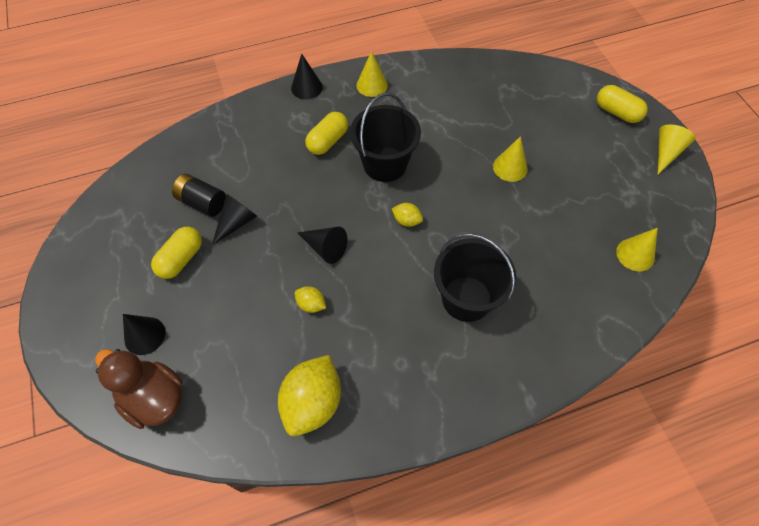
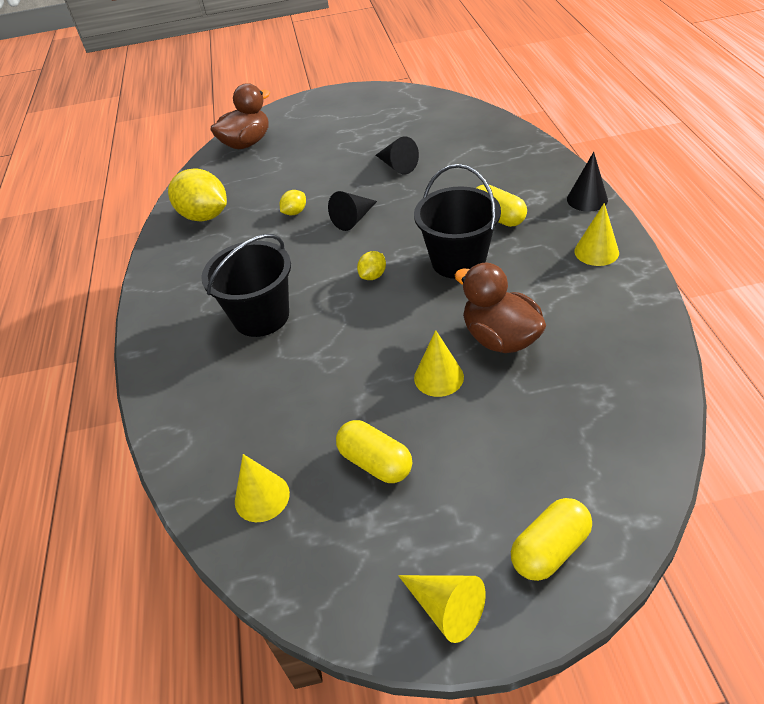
camera: 105 degrees right, 15 degrees down
black cone [123,314,166,355] -> none
yellow capsule [151,227,202,279] -> yellow capsule moved to [336,420,412,483]
black battery [172,174,226,217] -> none
none -> brown duck [455,263,546,353]

